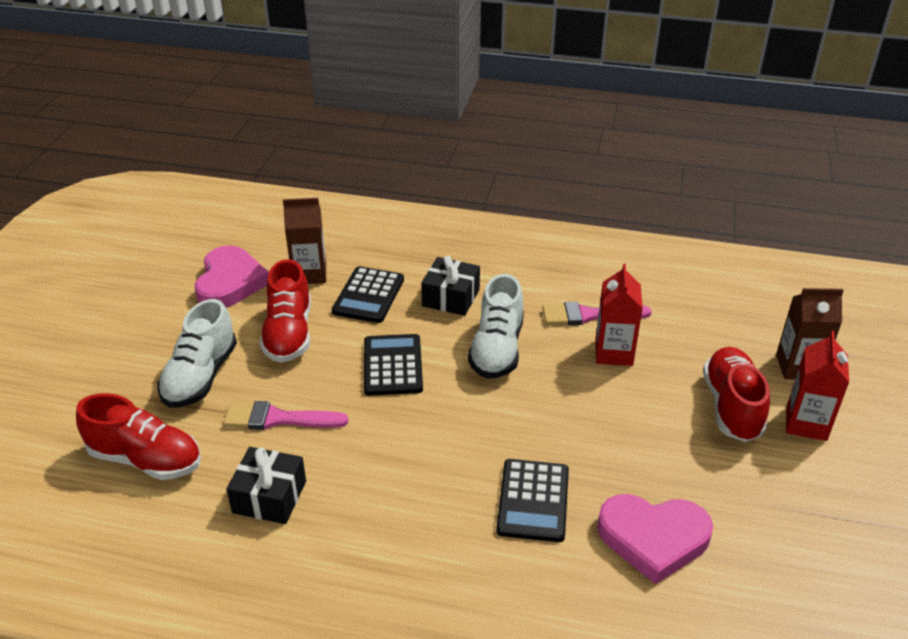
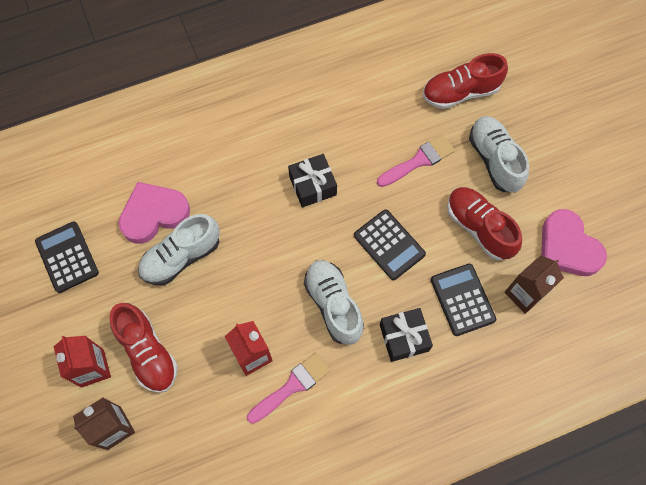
camera: 145 degrees right, 30 degrees up
black gift [226,447,306,524] -> black gift moved to [288,154,337,208]
black calculator [496,459,569,542] -> black calculator moved to [35,221,99,293]
none -> white shoe [138,214,220,285]

